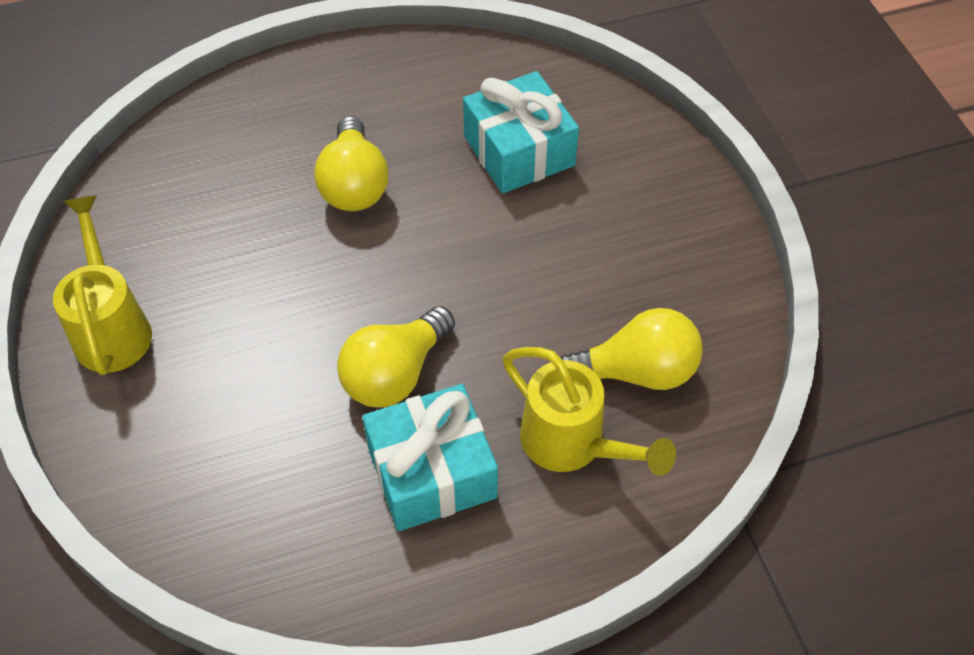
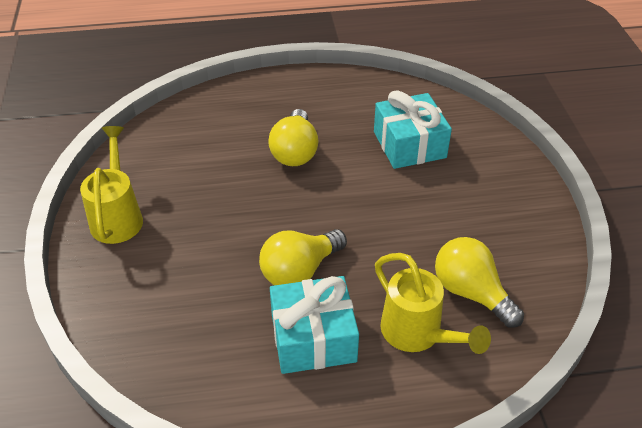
camera: 10 degrees right, 10 degrees down
yellow light bulb [560,308,703,390] -> yellow light bulb turned 135 degrees counterclockwise [435,237,524,328]

